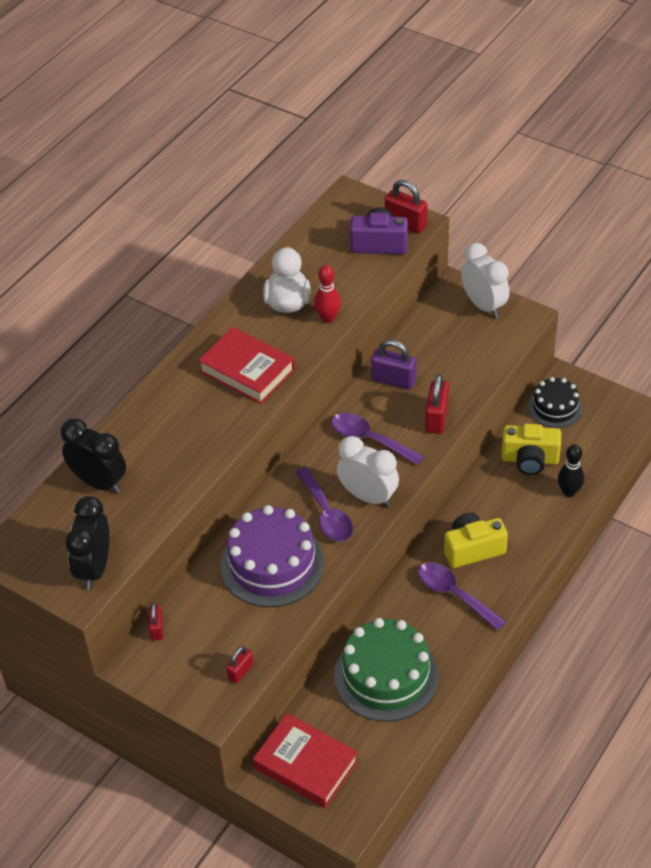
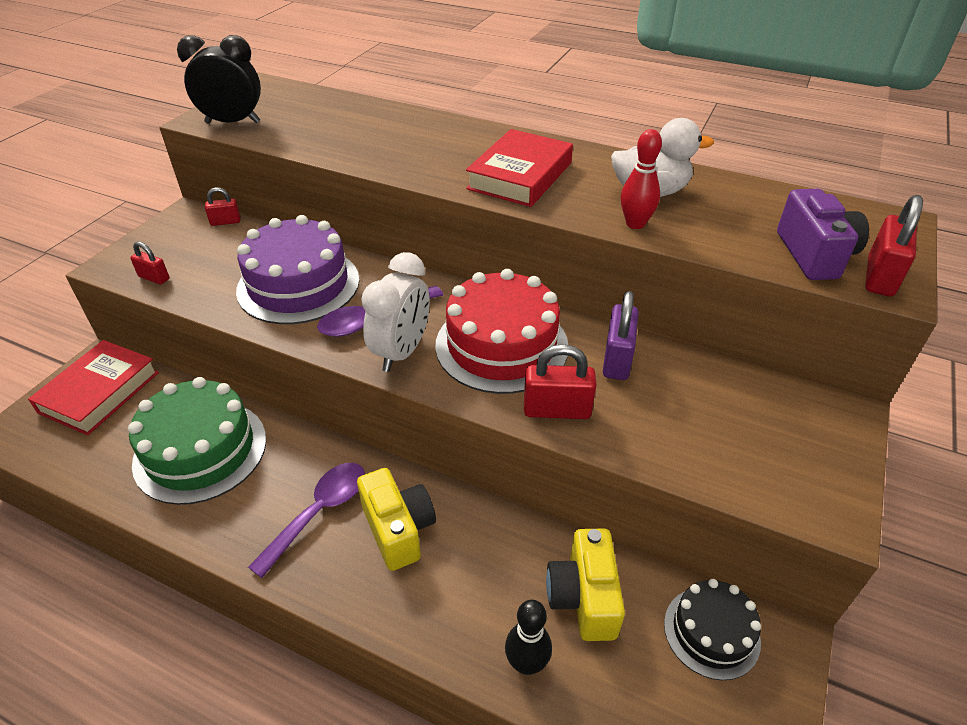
camera: 80 degrees right, 5 degrees down
black clock [61,418,126,493] -> none
purple spoon [331,413,424,465] -> red cake [435,269,568,394]
white clock [461,243,509,318] -> none

